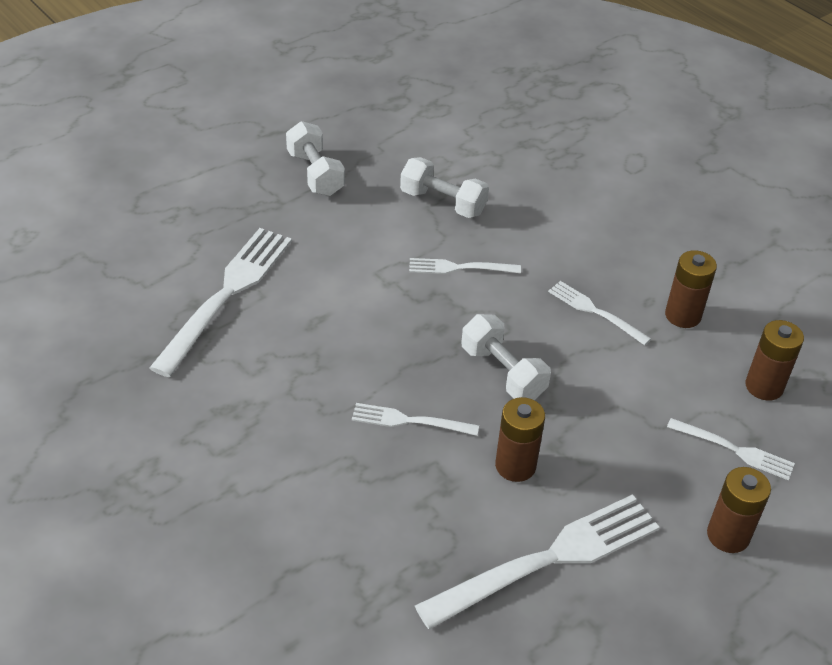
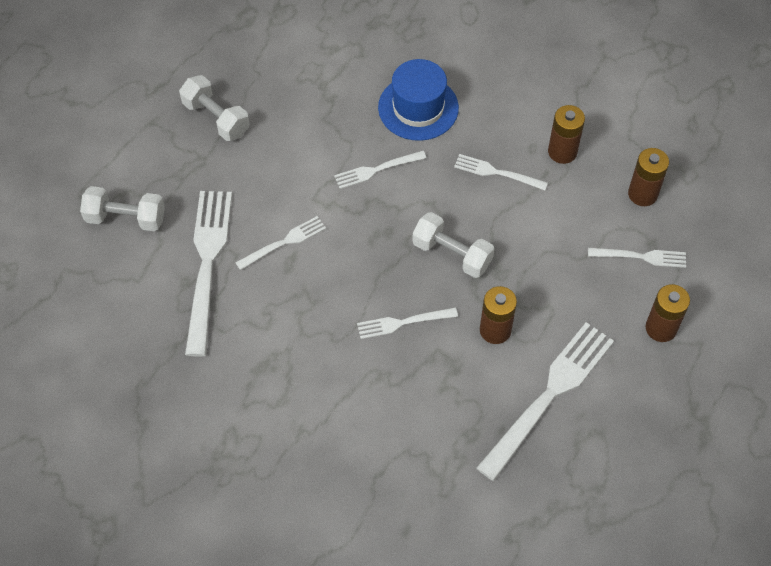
camera: 20 degrees left, 15 degrees up
white dumbbell [400,157,489,218] -> white dumbbell moved to [80,186,165,231]
none -> white fork [235,216,326,270]
none -> blue hat [378,59,459,141]

